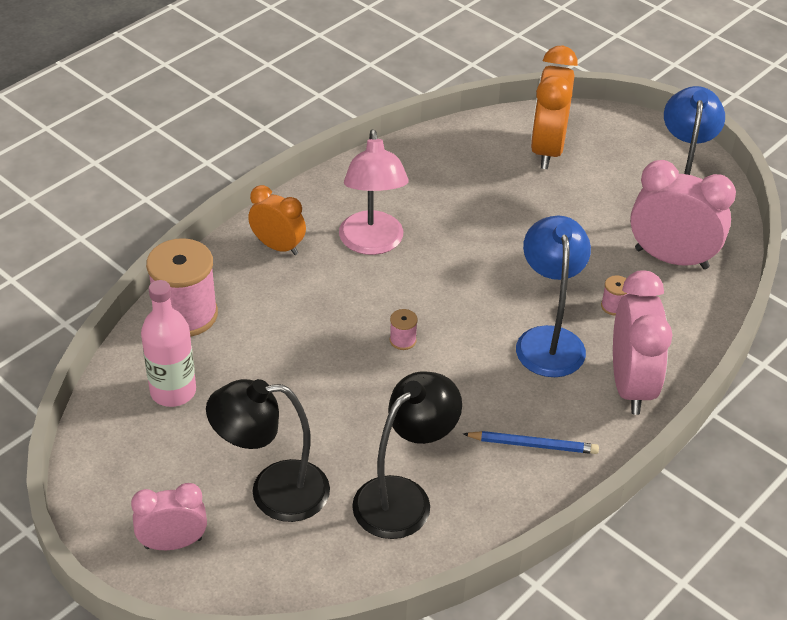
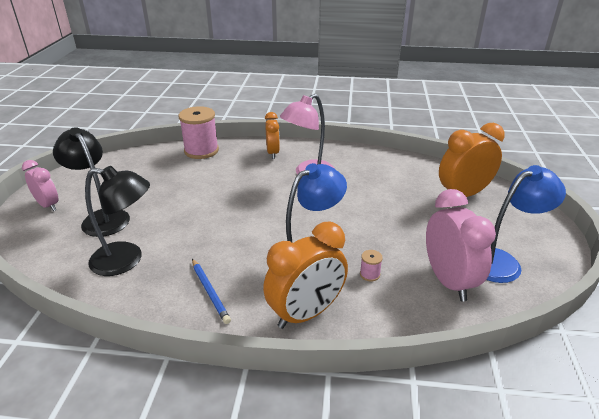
camera: 55 degrees right, 10 degrees down
pink bottle [141,280,196,407] -> none
pink spool [390,309,418,350] -> none
pink clock [613,271,672,415] -> orange clock [263,222,348,329]

